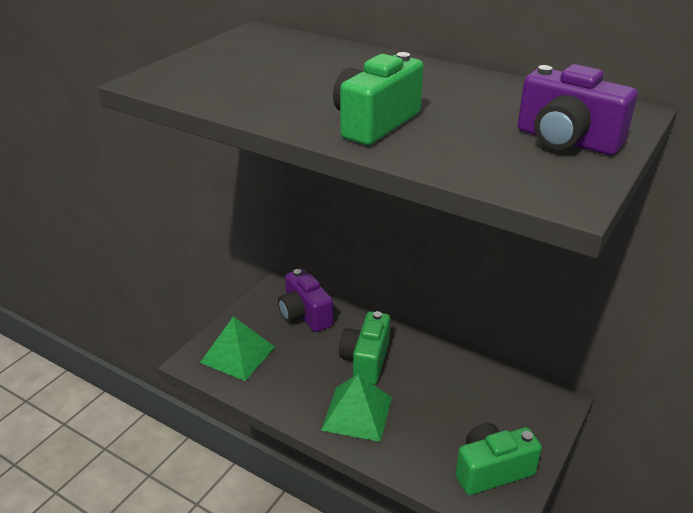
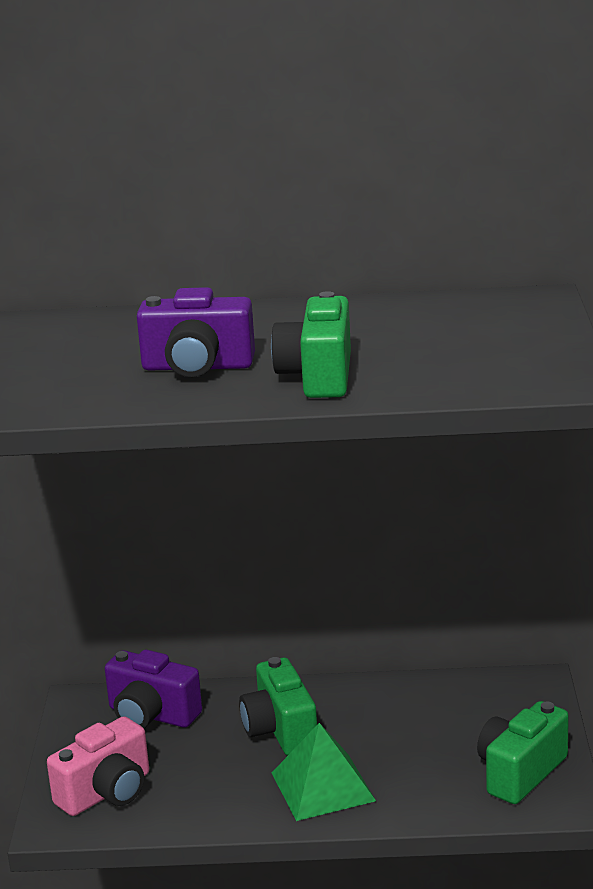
camera: 30 degrees left, 10 degrees down
green pyramid [200,316,275,381] -> pink camera [47,716,149,816]
purple camera [517,64,637,155] -> purple camera moved to [137,287,255,377]

